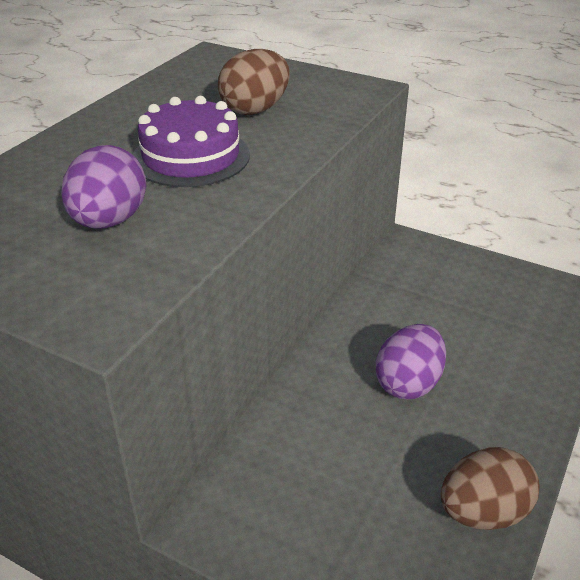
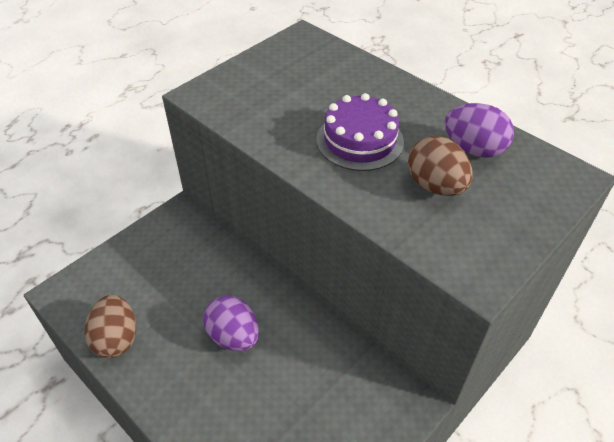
camera: 105 degrees right, 10 degrees up
purple egg [61,145,146,229] -> purple egg moved to [445,103,514,158]

